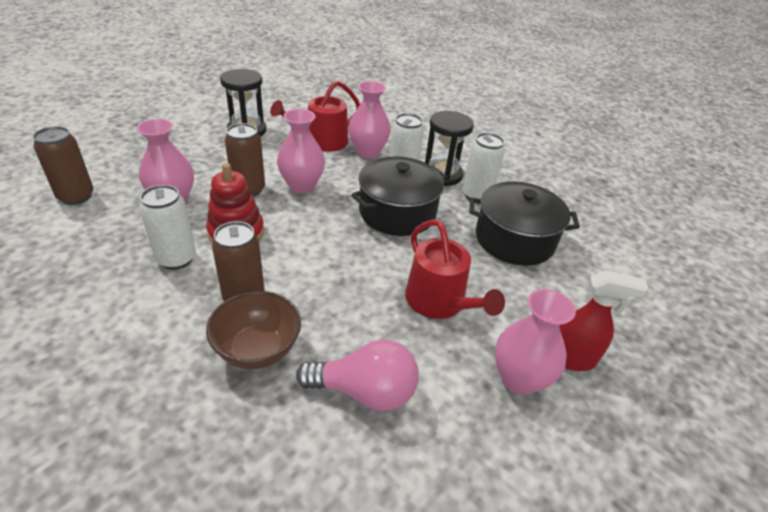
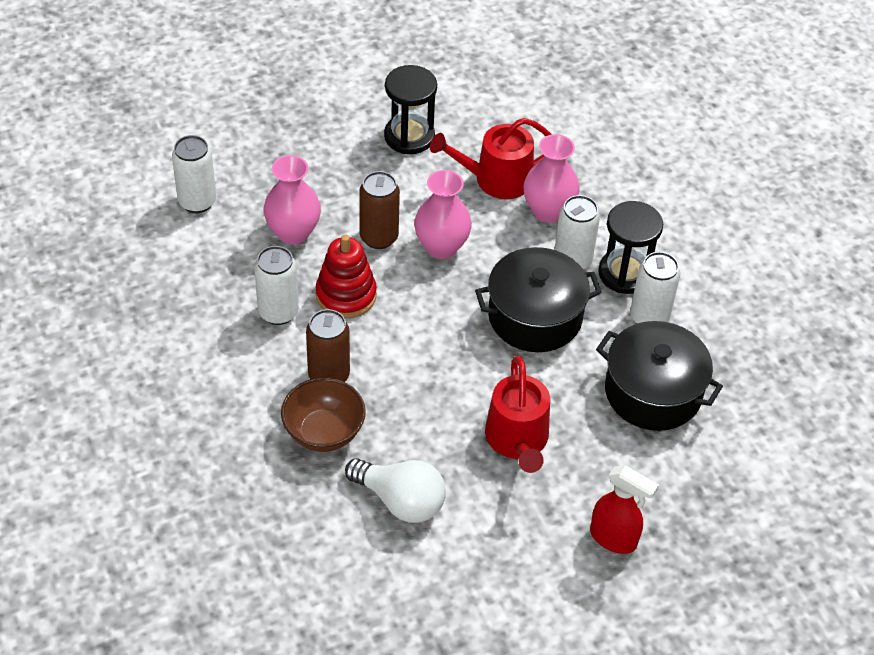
camera: 25 degrees right, 10 degrees up
brown can [33,126,94,205] -> white can [172,135,216,213]
pink light bulb [296,340,419,411] -> white light bulb [345,458,446,523]
pink vase [495,289,576,395] -> none

